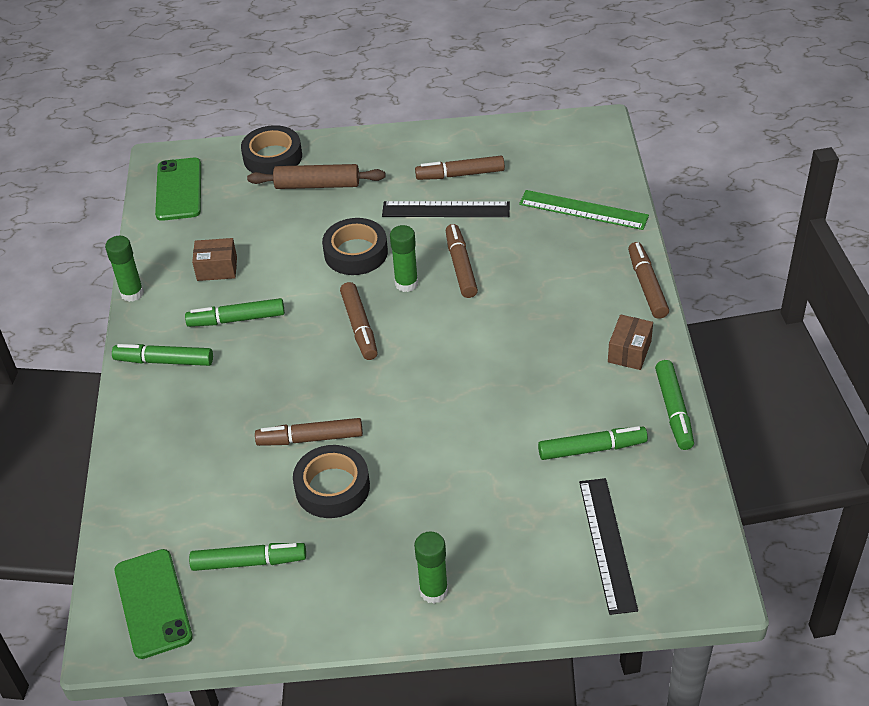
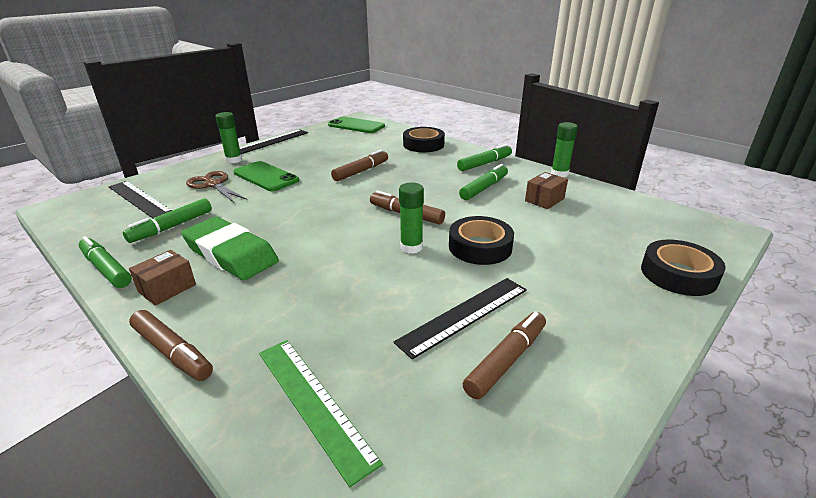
camera: 135 degrees right, 15 degrees down
green phone [155,158,201,221] -> green phone moved to [233,161,299,191]
green marker [189,543,306,571] -> none
brown rolling pin [247,164,386,189] -> none
black tape [293,445,370,518] -> black tape moved to [403,127,445,152]
brown marker [446,224,478,298] -> none
green ruler [519,190,649,230] -> green ruler turned 75 degrees clockwise [259,340,383,487]
brown box [608,314,653,370] -> brown box turned 60 degrees clockwise [129,250,196,306]
none -> green eraser [181,217,279,280]
none -> brown scissors [186,171,247,202]
none -> black ruler [240,129,308,154]

